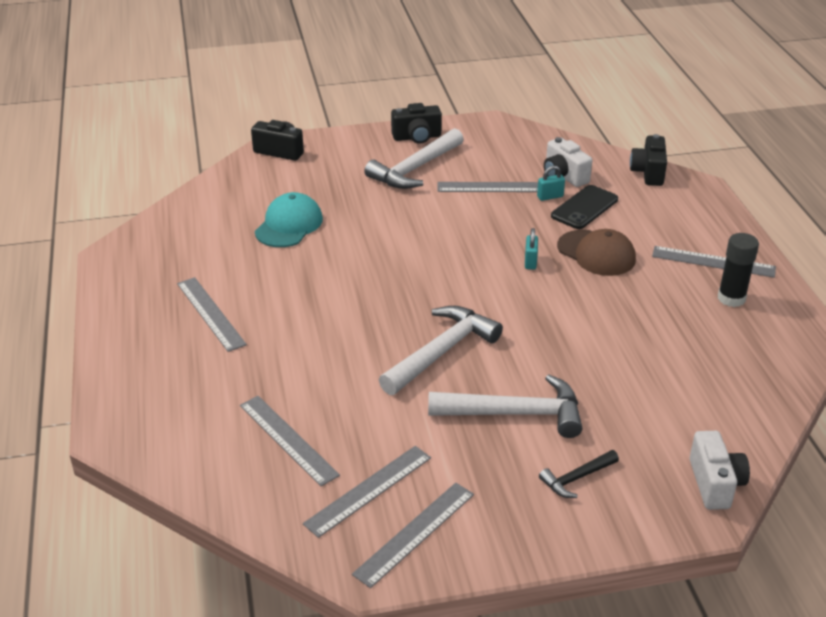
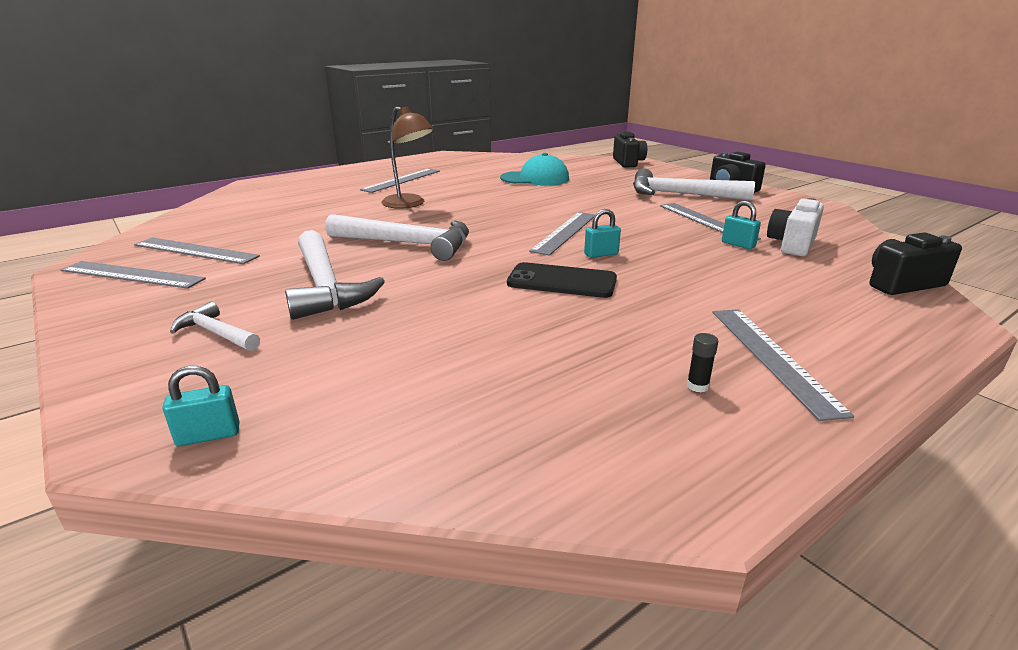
camera: 65 degrees right, 10 degrees down
grey ruler [240,396,340,486] -> grey ruler moved to [529,212,596,255]
black hammer [539,450,619,498] -> white hammer [170,302,260,351]
black phone [551,185,618,229] -> black phone moved to [507,262,617,298]
brown cap [557,229,636,276] -> none
white camera [690,431,750,510] -> turquoise padlock [162,366,240,446]
black glue stick [718,233,759,307] -> black glue stick [687,333,718,392], size x0.44
none -> brown lamp [381,106,434,209]

